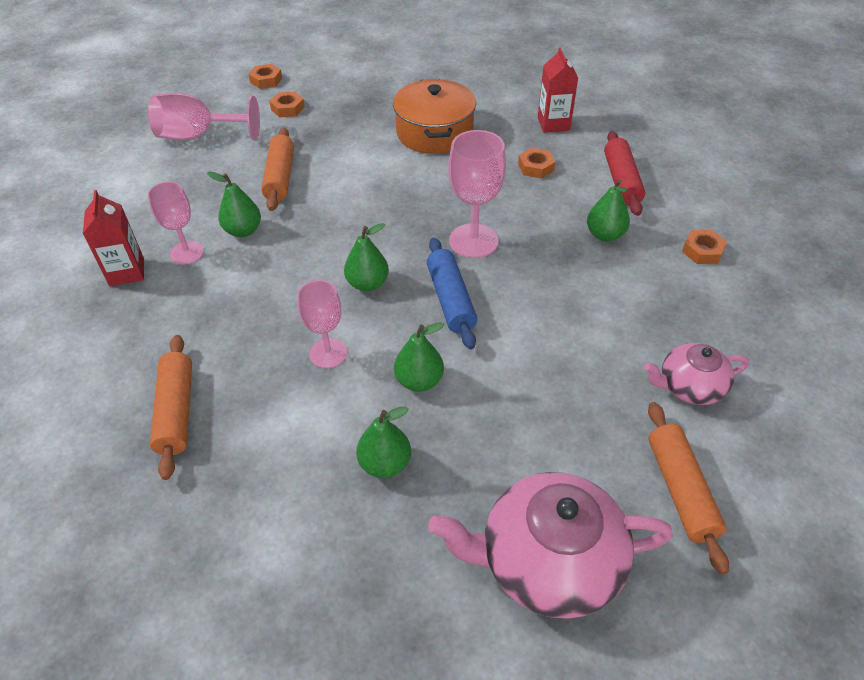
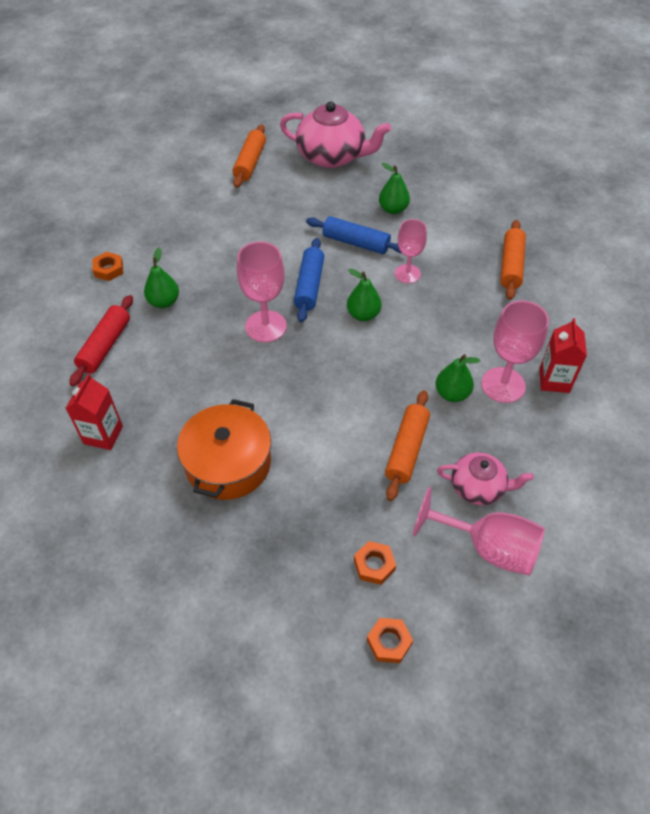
camera: 160 degrees left, 5 degrees up
pink goblet [148,182,204,264] -> pink goblet [481,300,549,403], size x1.50
green pear [394,322,444,392] -> blue rolling pin [306,216,401,254]
orange nut [518,148,555,179] -> none
pink teapot [644,343,749,405] -> pink teapot moved to [437,452,534,505]

